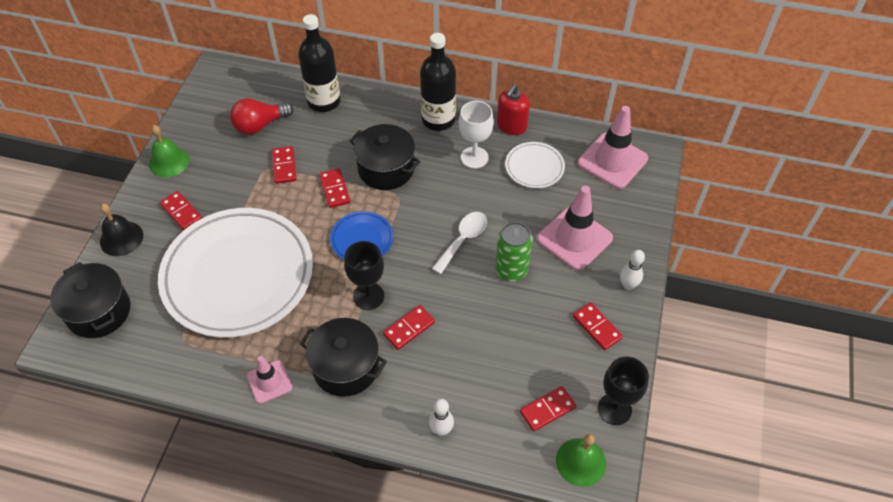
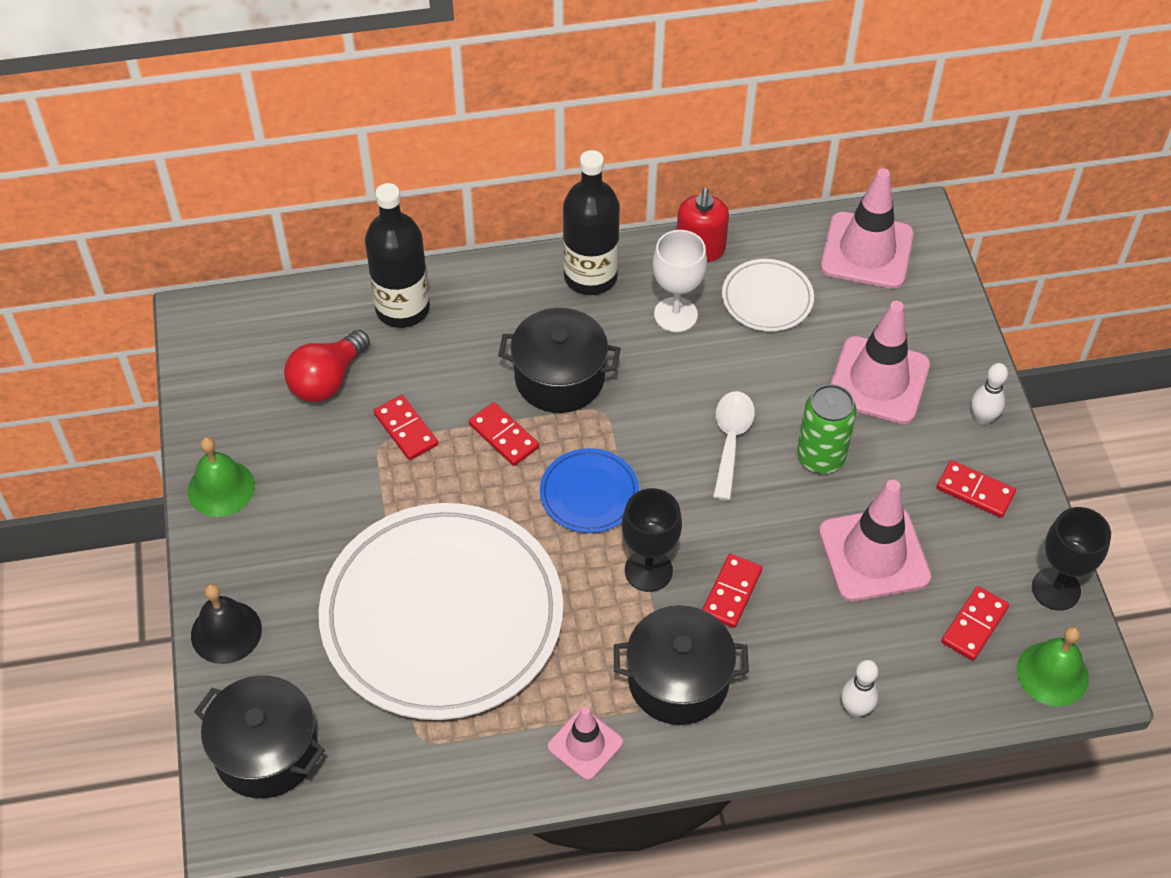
camera: 25 degrees left, 0 degrees up
red domino [160,191,202,230] -> none
none -> pink traffic cone [819,480,931,602]

